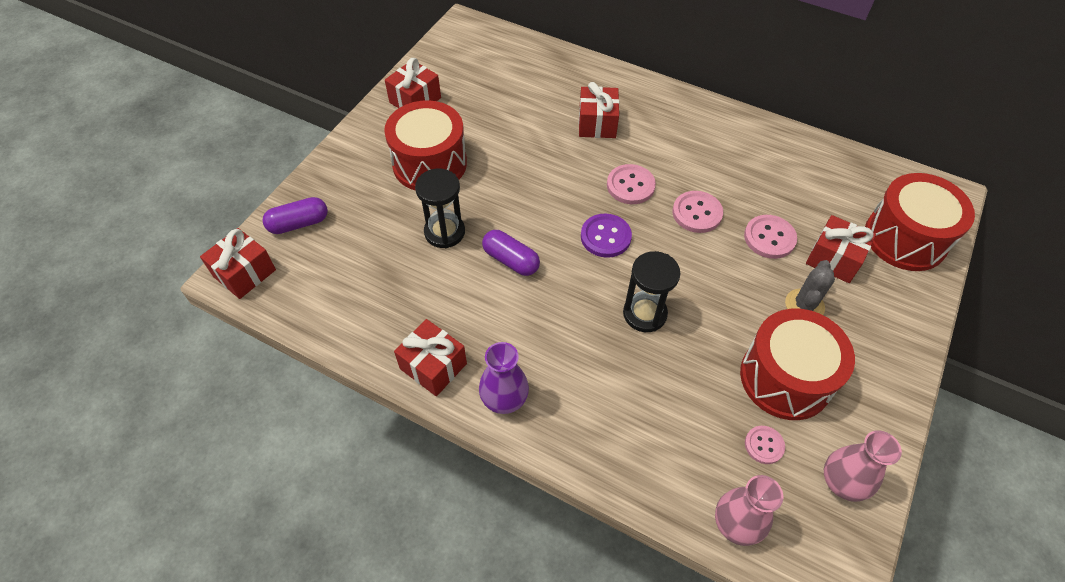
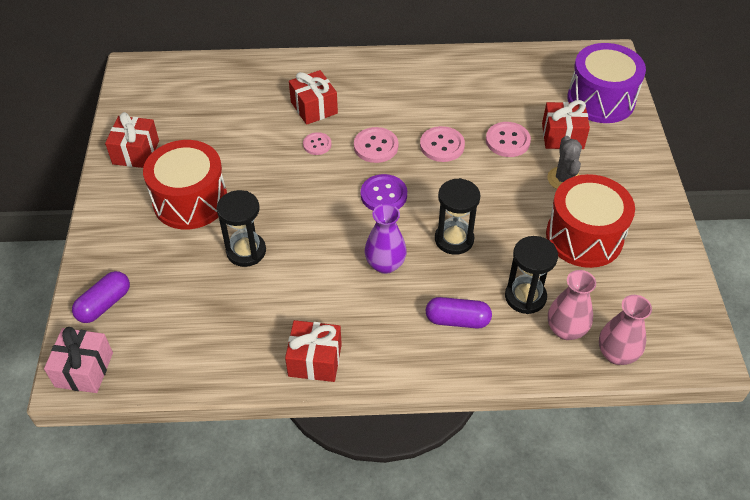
camera: 30 degrees left, 5 degrees down
red gift [200,228,276,299] -> pink gift [44,327,113,393]
purple vase [479,342,529,414] -> purple vase moved to [365,204,407,274]
purple capsule [482,230,540,276] -> purple capsule moved to [426,297,492,328]
pink button [745,426,785,464] -> pink button moved to [303,132,331,155]
pink vase [824,430,902,502] -> pink vase moved to [548,270,596,340]
red drum [865,173,975,271] -> purple drum [568,43,646,123]
none -> black hourglass [505,236,558,314]

